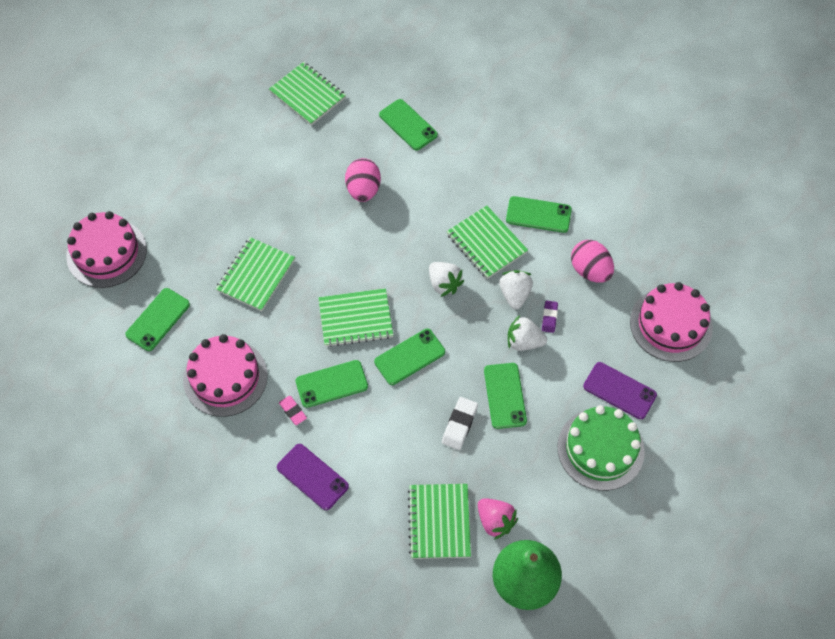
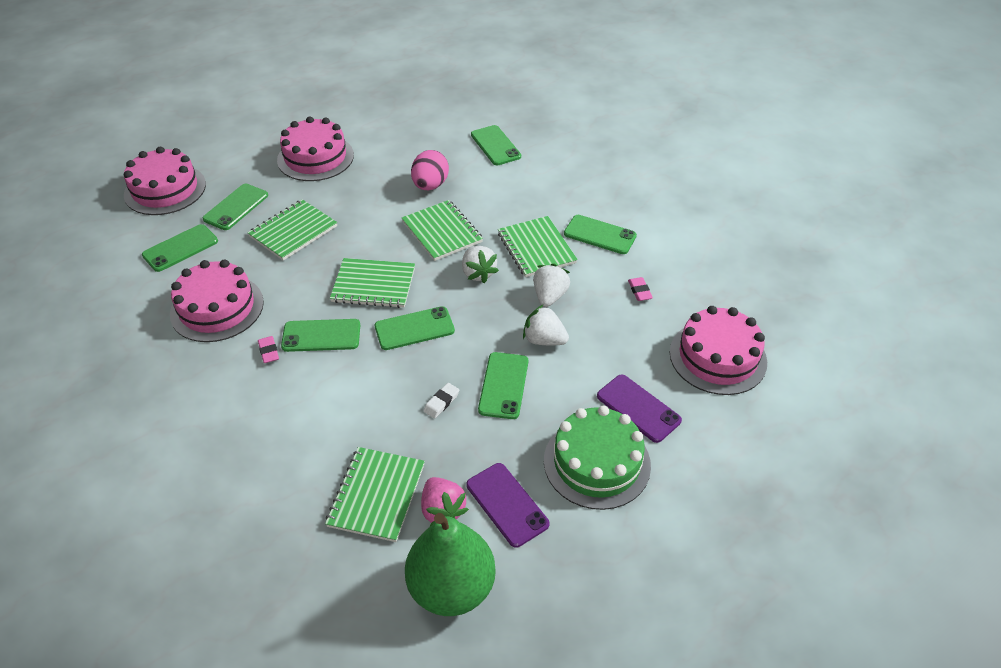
camera: 15 degrees right, 15 degrees down
green notebook [269,62,346,125] -> green notebook moved to [402,200,483,261]
purple phone [277,444,349,510] -> purple phone moved to [466,463,550,548]
white eraser [442,397,478,450] -> white eraser [423,383,459,418], size x0.66
purple eraser [542,301,558,333] -> none
pink egg [571,240,614,283] -> pink eraser [628,277,653,301]
none -> green phone [203,184,268,230]
none -> pink cake [277,116,354,181]

